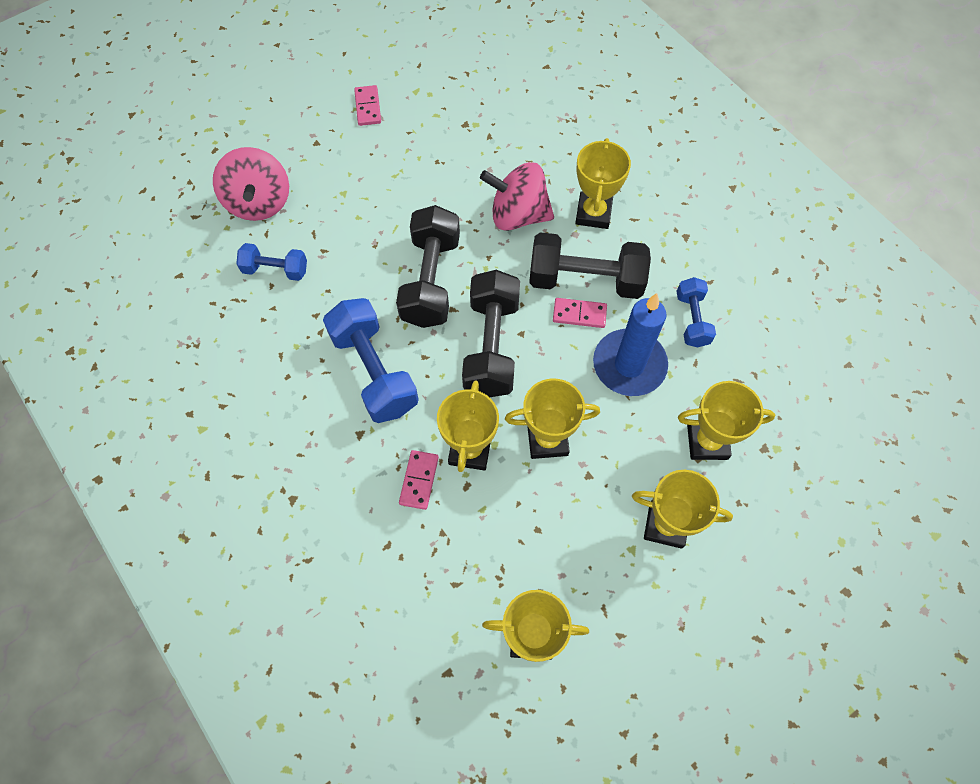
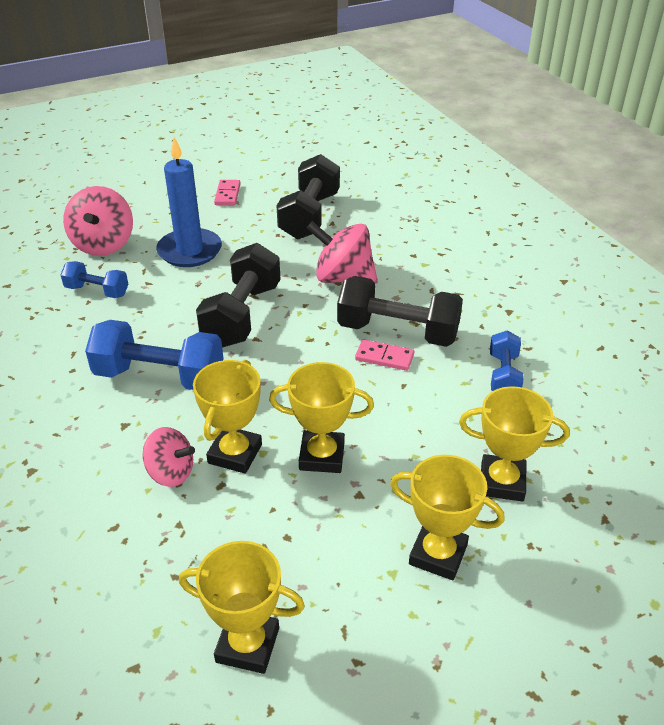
camera: 10 degrees right, 25 degrees down
blue dumbbell [323,298,419,423] -> blue dumbbell turned 60 degrees counterclockwise [85,320,224,390]
pink domino [399,450,439,510] -> pink spinning top [143,427,195,487]
black dumbbell [462,270,520,397] -> black dumbbell moved to [277,154,340,239]
yellow trophy [575,138,631,229] -> none
blue candle [593,293,668,396] -> blue candle moved to [156,137,222,267]

